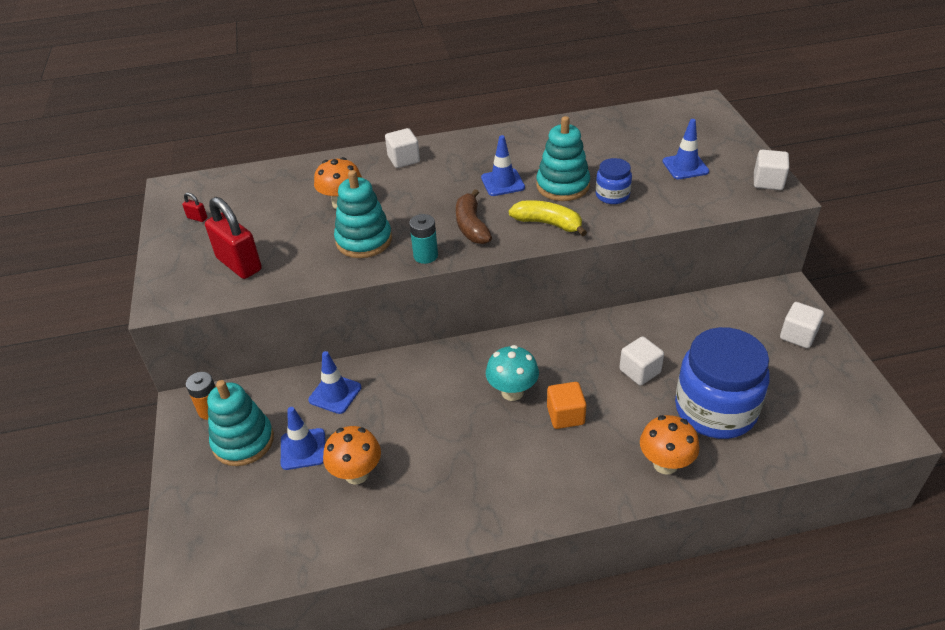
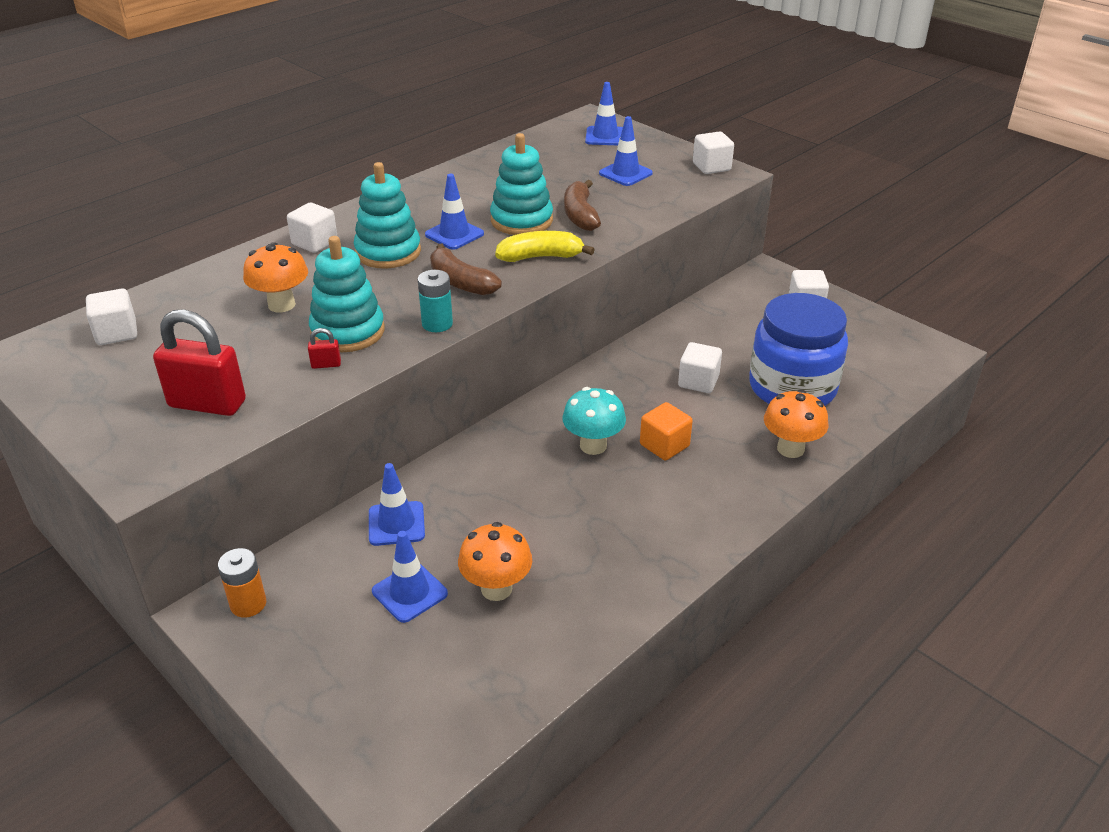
camera: 35 degrees left, 5 degrees down
red padlock [182,193,208,222] -> red padlock moved to [308,328,341,369]
turquoise stacking toy [207,380,274,466] -> turquoise stacking toy moved to [354,162,421,269]
blue jar [596,158,632,204] -> brown banana [564,180,601,231]
none -> white cube [86,289,137,345]
none -> blue traffic cone [585,82,623,145]

